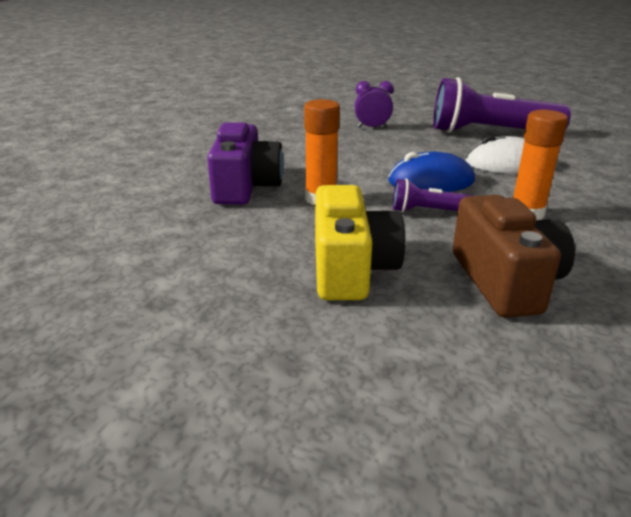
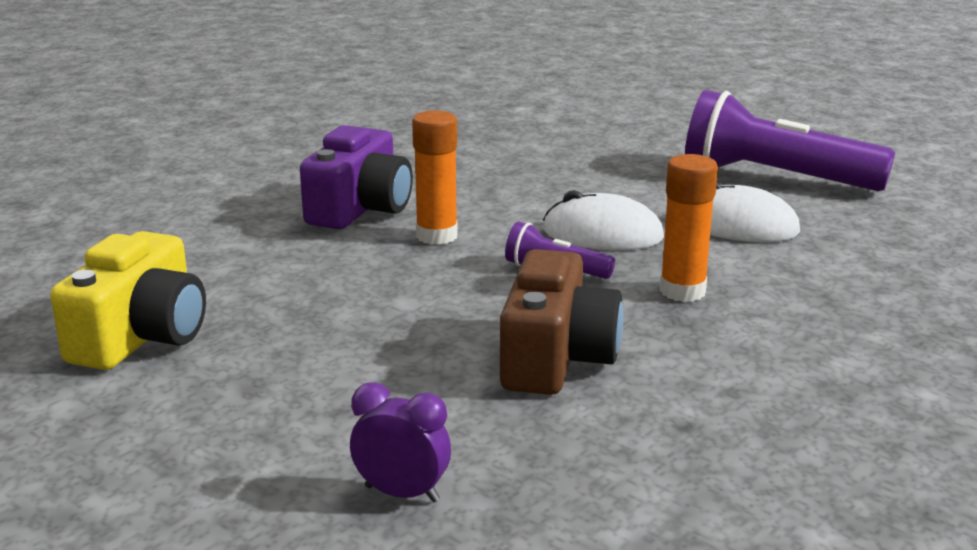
camera: 20 degrees right, 5 degrees down
yellow camera [315,185,405,300] -> yellow camera moved to [50,231,206,370]
purple clock [355,81,394,128] -> purple clock moved to [350,383,451,502]
blue mouse [388,152,475,192] -> white mouse [543,190,664,250]

